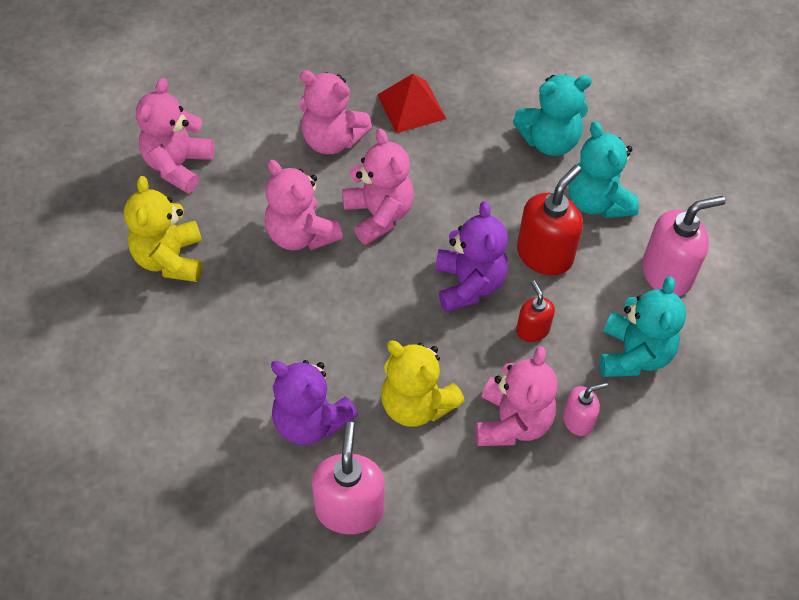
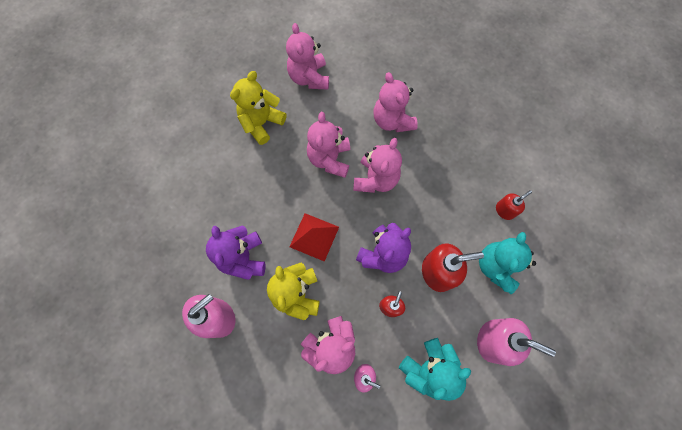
camera: 45 degrees right, 15 degrees up
pink teddy bear [136,78,214,193] -> pink teddy bear turned 75 degrees counterclockwise [286,23,329,89]
red pyramid [378,74,446,133] -> red pyramid moved to [289,213,339,262]
turquoise teddy bear [513,75,592,156] -> red soap dispenser [496,190,532,220]

